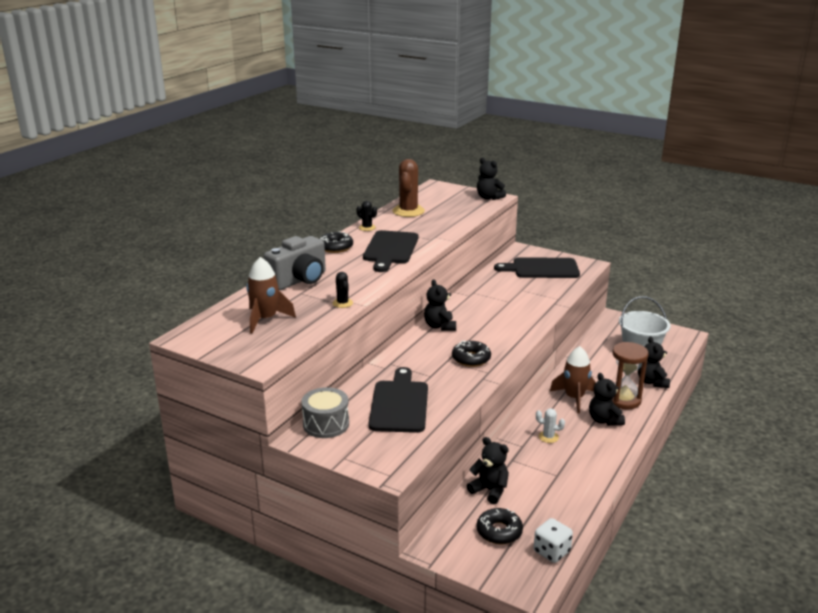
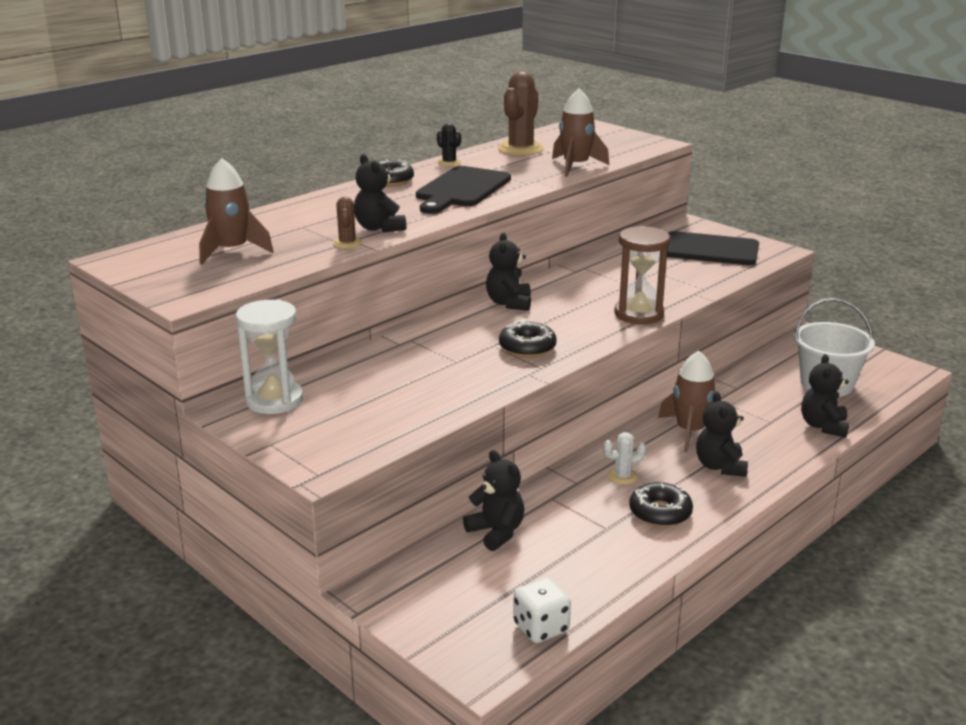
camera: 15 degrees right, 0 degrees up
grey camera [263,236,326,290] -> none
grey drum [301,387,349,438] -> white hourglass [235,299,303,414]
black cactus [333,272,353,308] -> brown cactus [333,197,362,249]
black cutting board [369,367,428,433] -> none
black teddy bear [477,158,506,200] -> black teddy bear moved to [354,154,406,233]
black donut [477,508,523,544] -> black donut moved to [629,482,693,527]
white cactus [536,409,565,443] -> white cactus turned 45 degrees counterclockwise [603,432,646,485]
brown hourglass [612,342,649,409] -> brown hourglass moved to [614,226,670,324]
none -> brown rocket [552,88,609,177]

